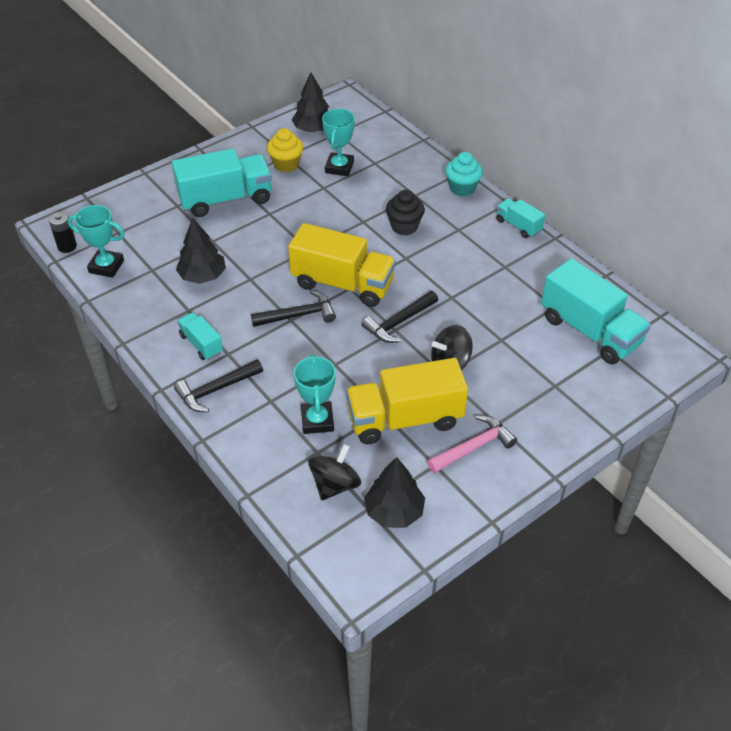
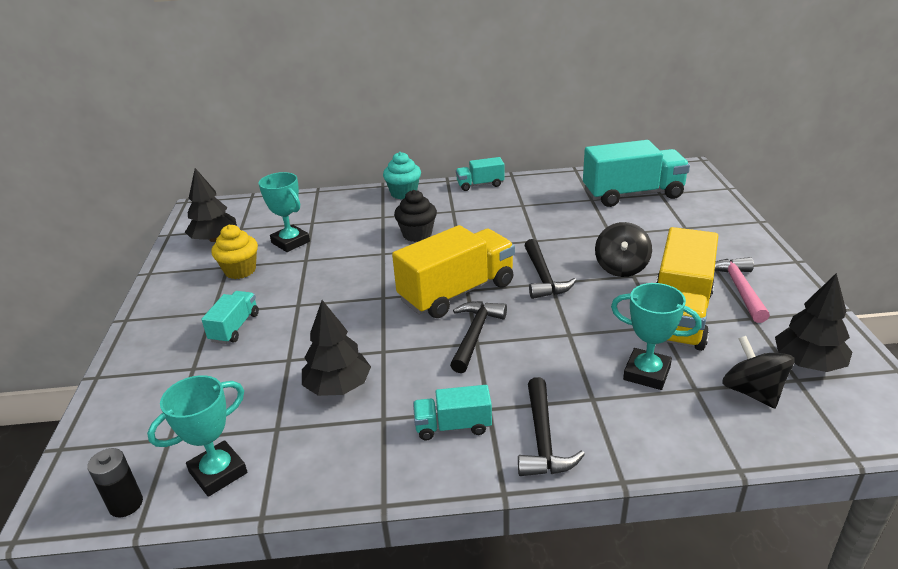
camera: 55 degrees left, 15 degrees down
turquoise truck [172,148,272,217] -> turquoise truck [201,291,259,344], size x0.51

